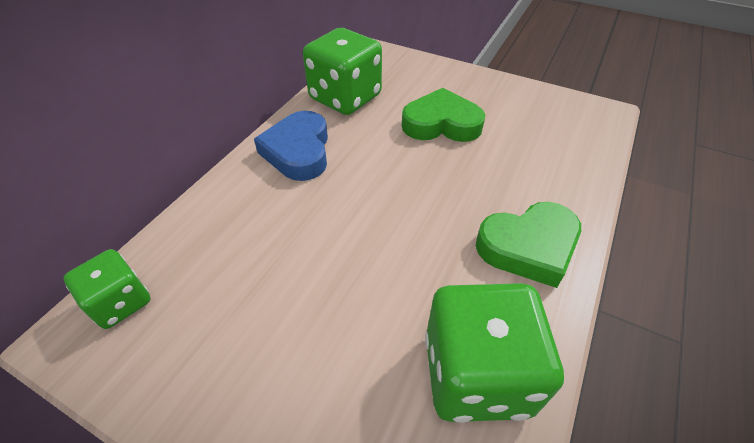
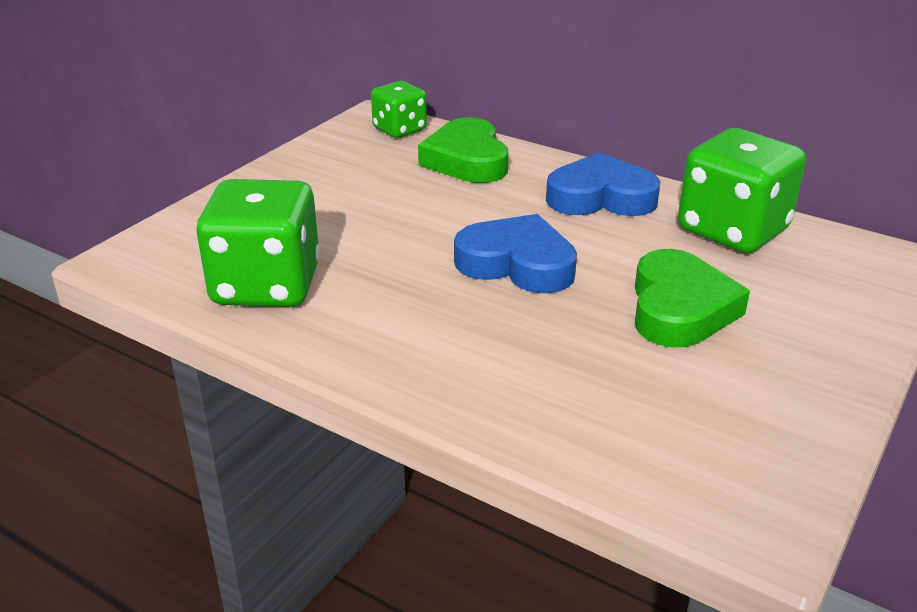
camera: 95 degrees right, 15 degrees down
green heart [476,202,581,288] -> green heart moved to [418,117,508,183]
none -> blue heart [454,214,577,293]

